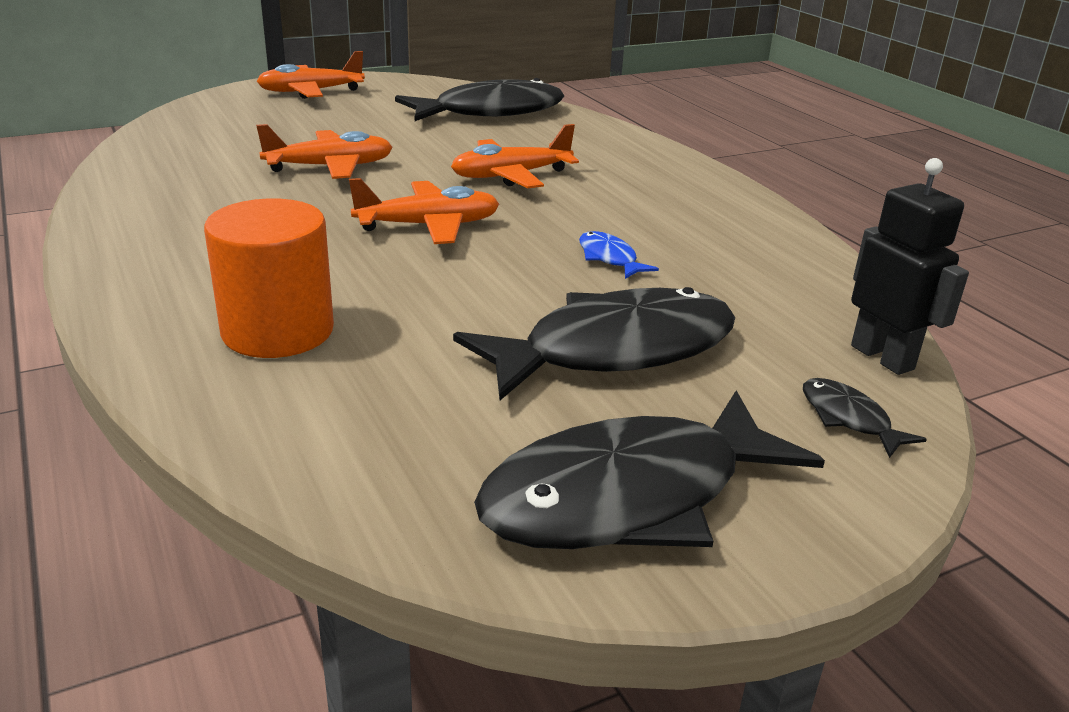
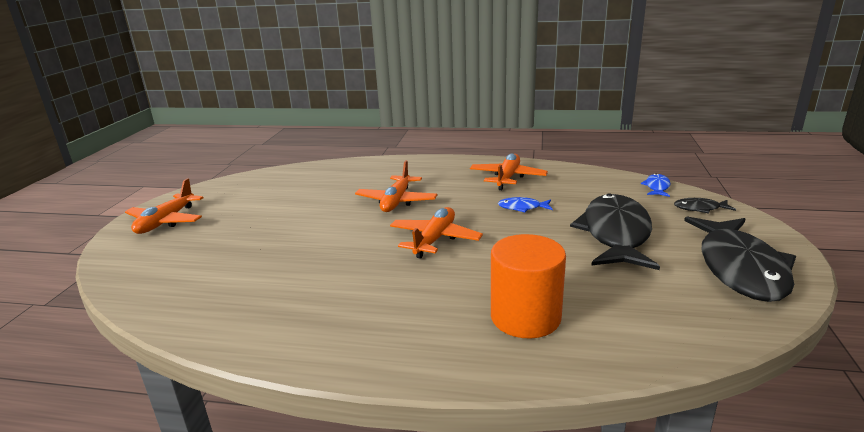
camera: 50 degrees left, 5 degrees down
orange plane [256,124,393,179] -> orange plane moved to [470,153,548,190]
black fish [395,78,564,121] -> none
black robot [851,158,969,375] -> blue fish [641,173,671,197]

